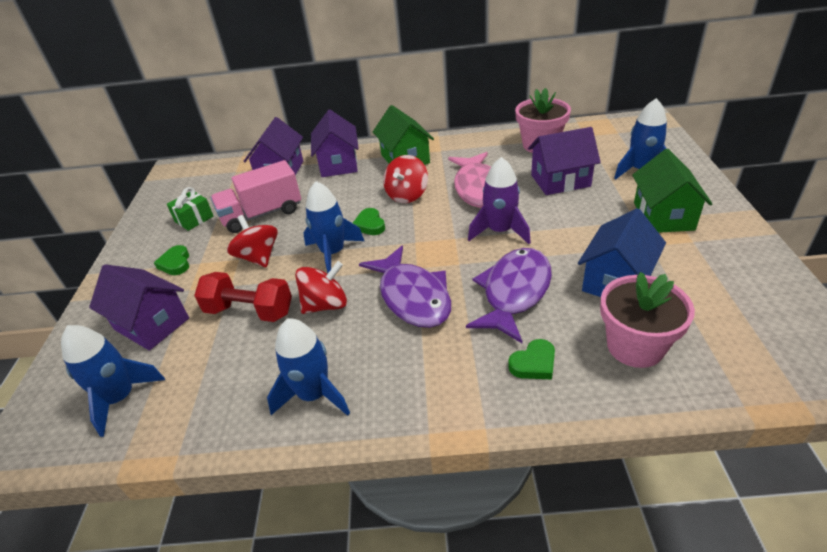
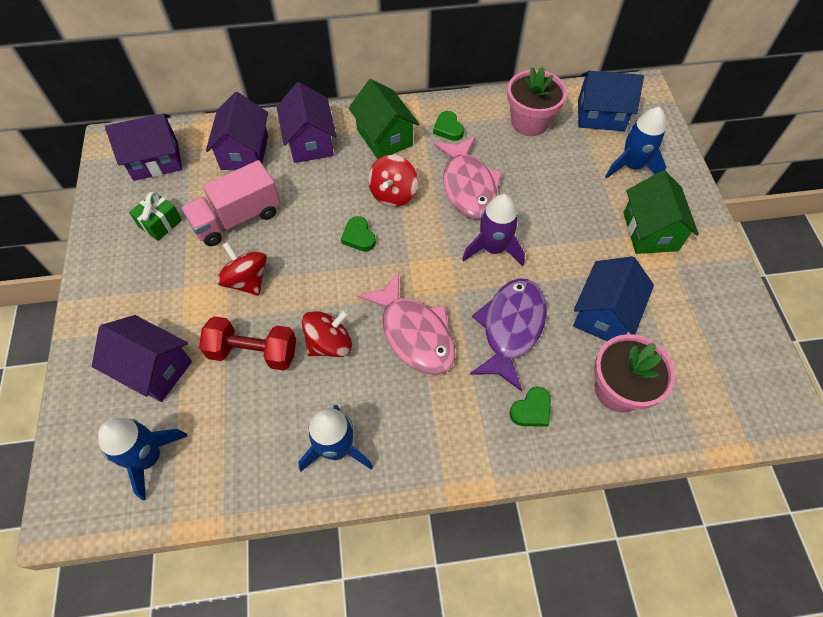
camera: 10 degrees left, 20 degrees up
green heart [154,245,189,275] -> green heart moved to [433,111,464,141]
blue rocket [303,181,364,273] -> none
purple fish [359,246,451,328] -> pink fish [357,272,455,375]
purple house [528,127,601,195] -> purple house moved to [105,113,182,181]
none -> blue house [578,71,644,131]

